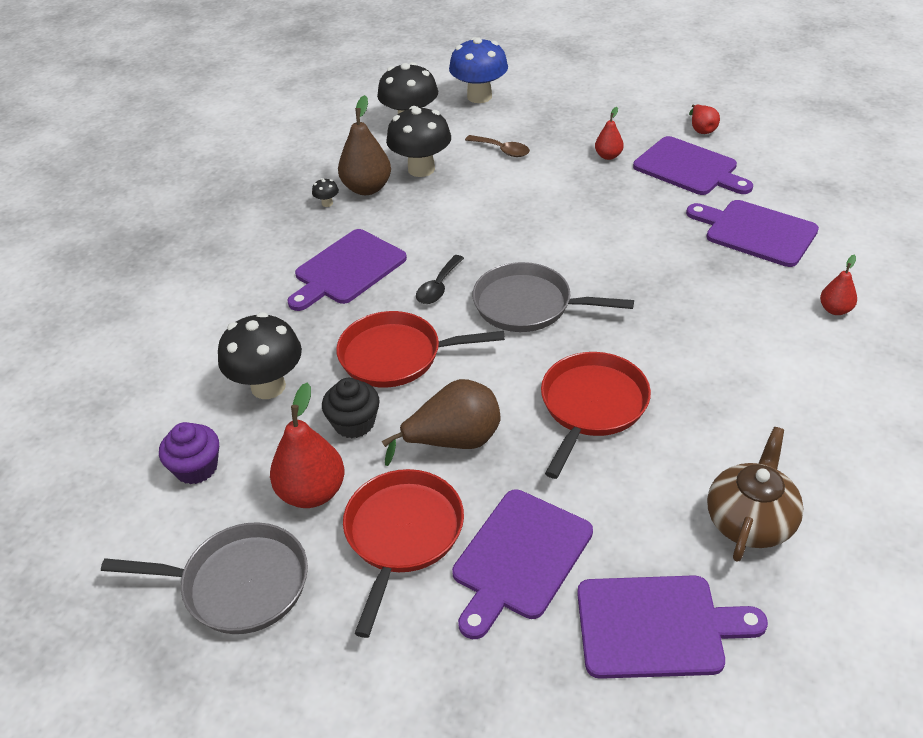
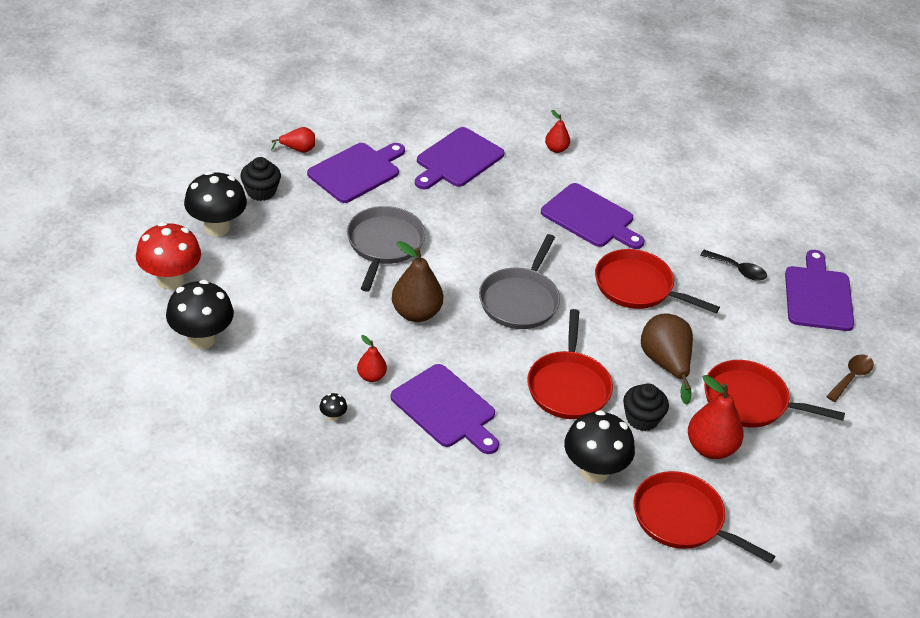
camera: 90 degrees left, 0 degrees up
grey pan [101,522,308,634] -> grey pan moved to [347,206,426,292]
purple cupcake [159,422,219,484] -> red pan [633,471,775,564]
brown pear [338,95,391,195] -> brown pear moved to [392,241,443,322]
black mushroom [386,106,451,177] -> black mushroom moved to [184,171,247,236]
black spoon [416,255,464,304] -> black spoon moved to [701,250,767,281]
blue mushroom [449,37,508,103] -> red mushroom [136,222,201,290]
purple cutting board [452,489,593,639] -> purple cutting board moved to [541,183,644,249]
brown spoon [465,135,530,157] -> brown spoon moved to [826,354,874,402]
red pear [595,107,624,160] -> red pear moved to [357,335,387,382]
brown teapot [707,427,804,562] -> none
none -> black cupcake [240,157,281,201]

